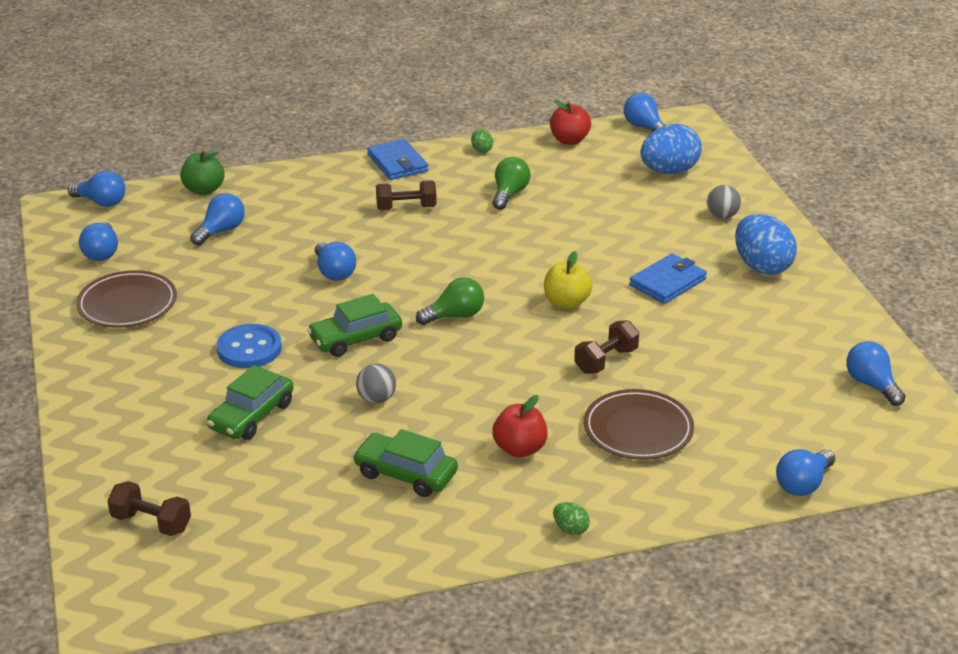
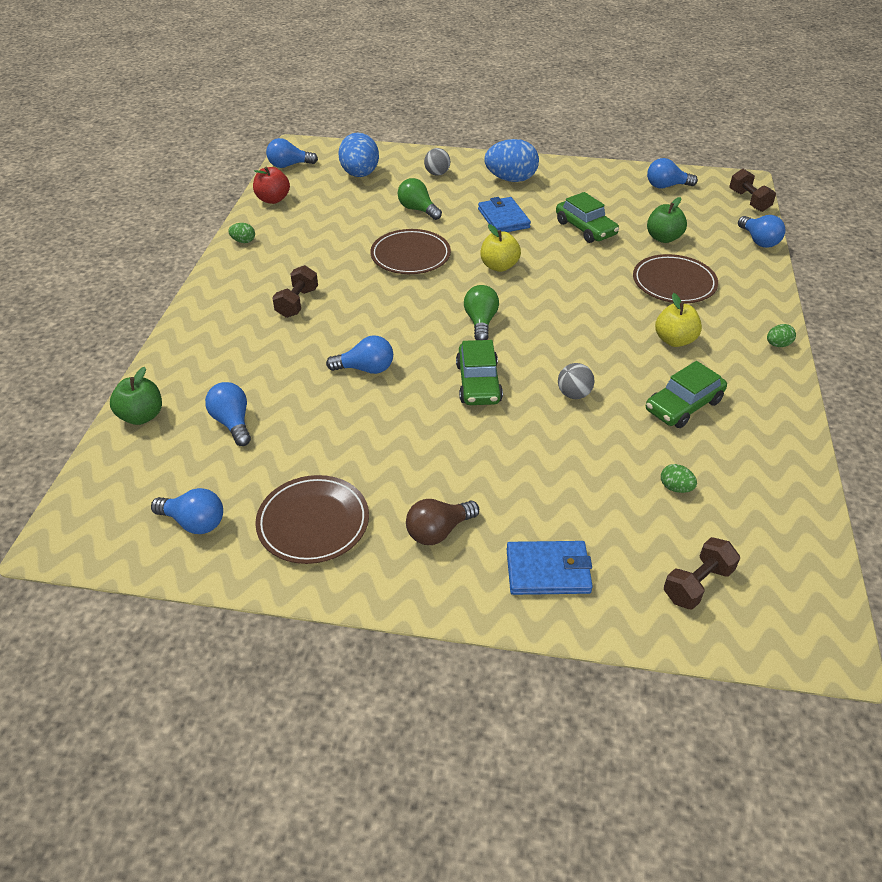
camera: 65 degrees left, 10 degrees up
blue light bulb [68,171,125,207] -> none
green car [207,365,293,440] -> green car moved to [556,192,619,243]
blue button [217,324,282,368] -> none
blue wallet [367,139,428,180] -> blue wallet moved to [507,541,593,595]
red apple [492,395,548,458] -> yellow apple [655,293,702,347]
green light bulb [493,157,530,210] -> green light bulb moved to [398,178,442,220]
brown dumbbell [574,320,639,374] -> brown dumbbell moved to [729,169,776,212]
none -> brown plate [370,229,451,274]
none -> brown light bulb [406,499,479,545]
none -> green apple [647,197,687,243]
none -> green egg [661,464,697,493]

